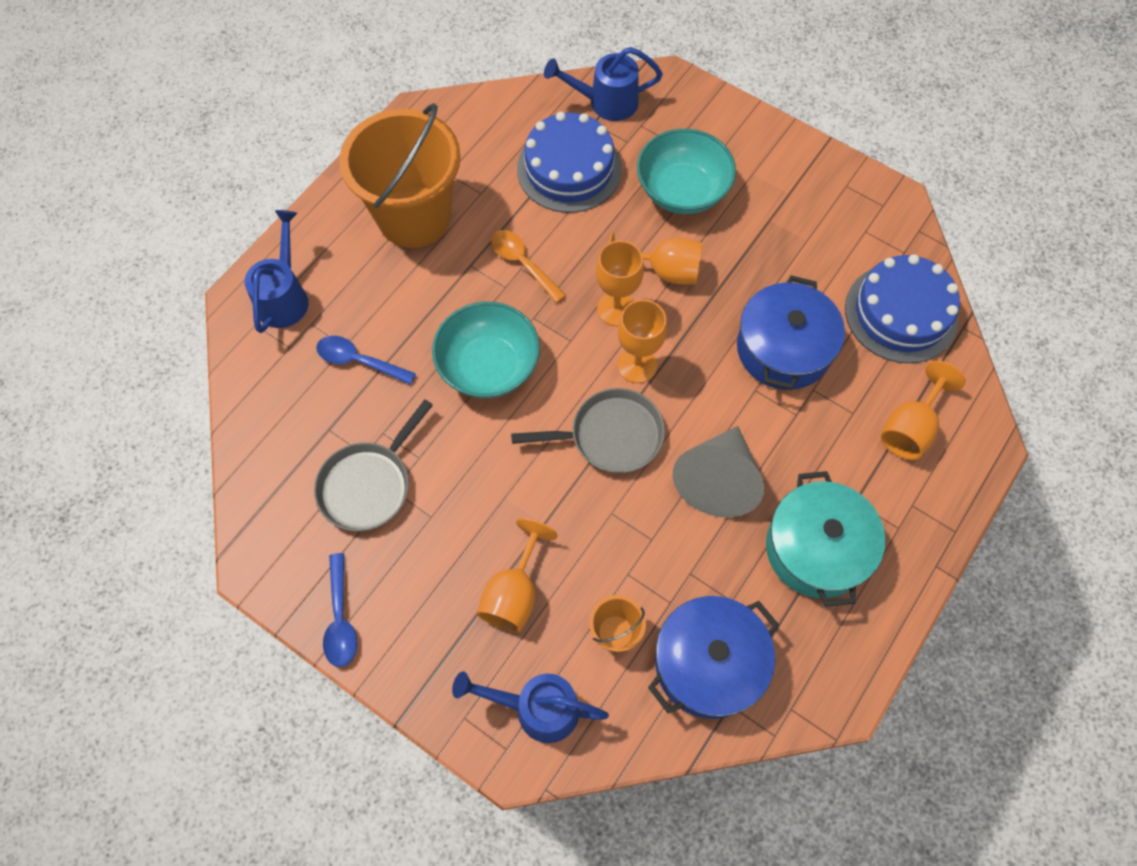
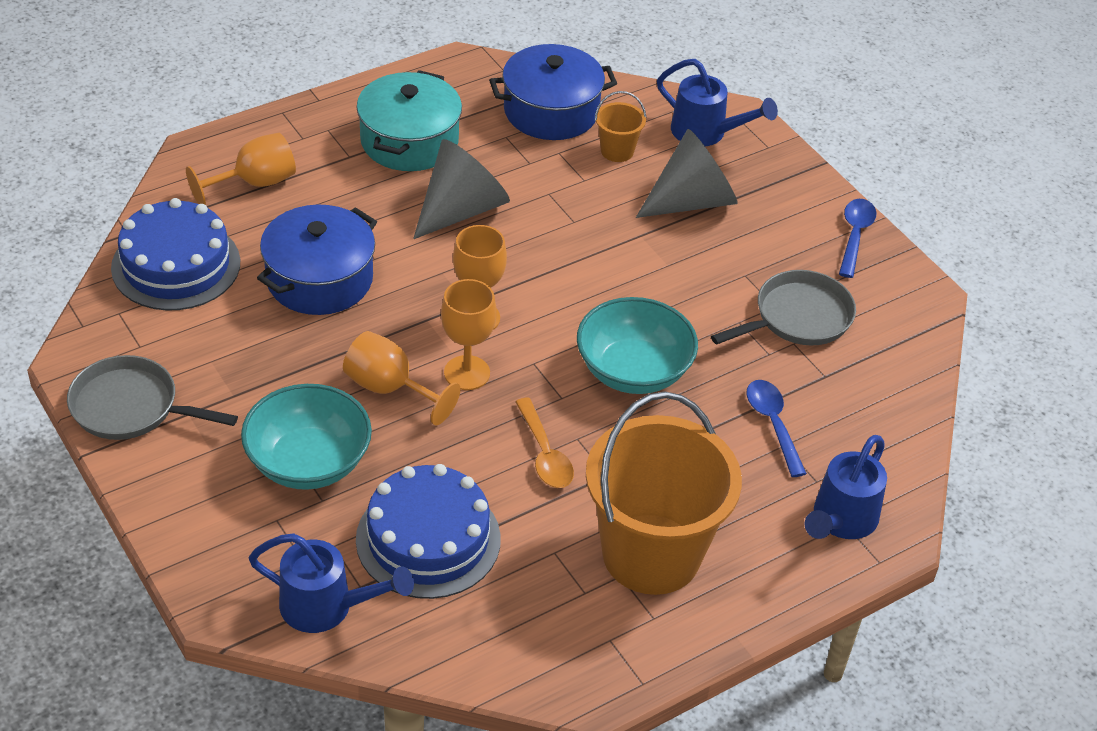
camera: 160 degrees left, 20 degrees down
blue spoon [316,336,416,385] -> blue spoon turned 150 degrees counterclockwise [747,380,807,477]
orange goblet [477,518,557,632] -> grey cone [636,129,738,218]
grey pan [511,388,665,473] -> grey pan moved to [67,355,238,440]

